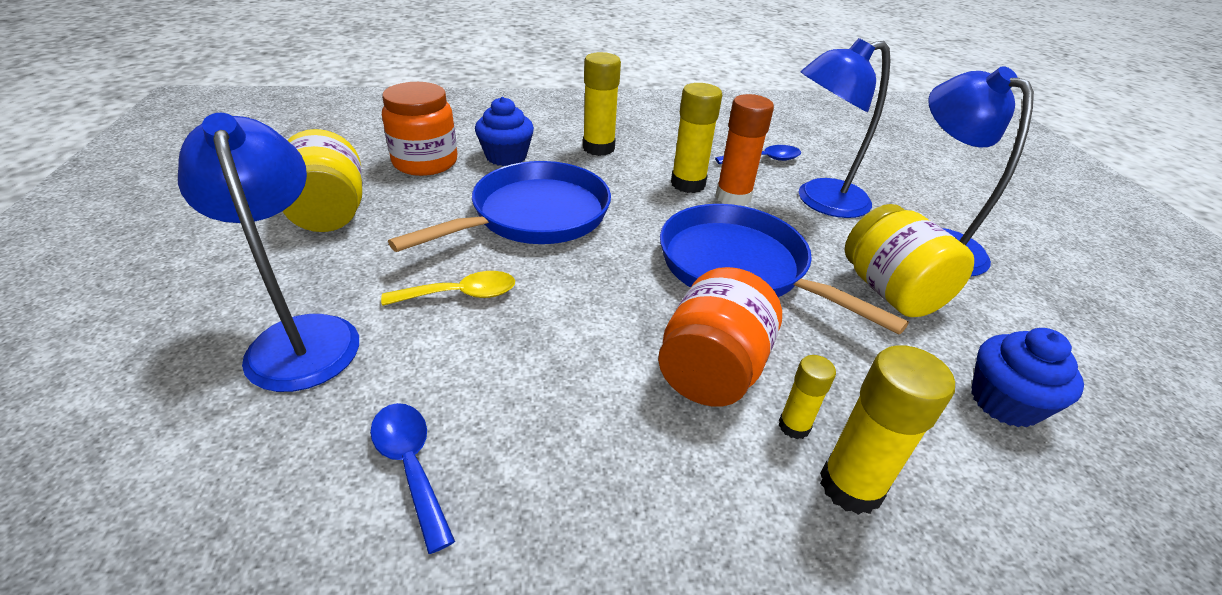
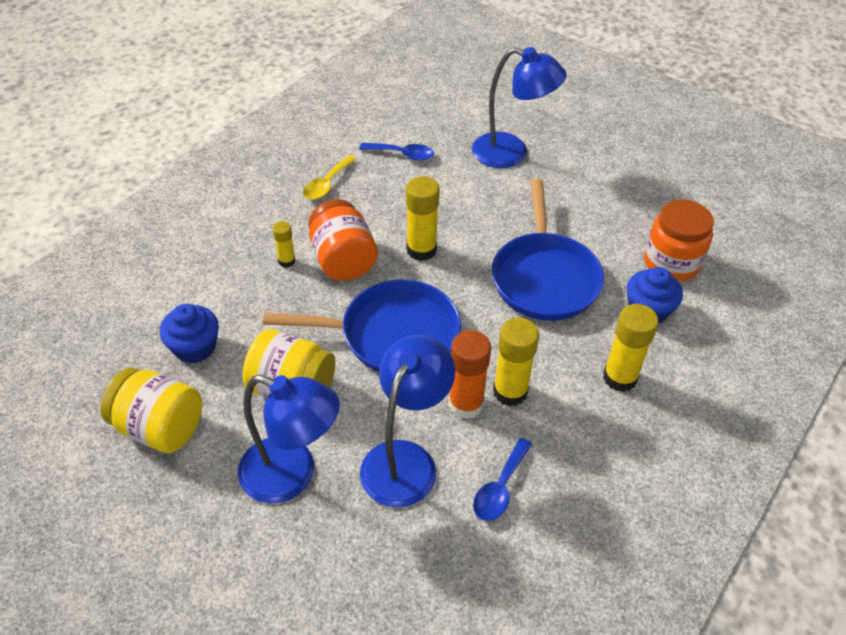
camera: 135 degrees right, 10 degrees up
yellow jar [282,129,362,232] -> yellow jar moved to [101,367,202,453]
yellow spoon [381,271,515,306] -> yellow spoon moved to [303,155,356,200]
yellow glue stick [820,345,955,515] -> yellow glue stick moved to [406,176,440,261]

